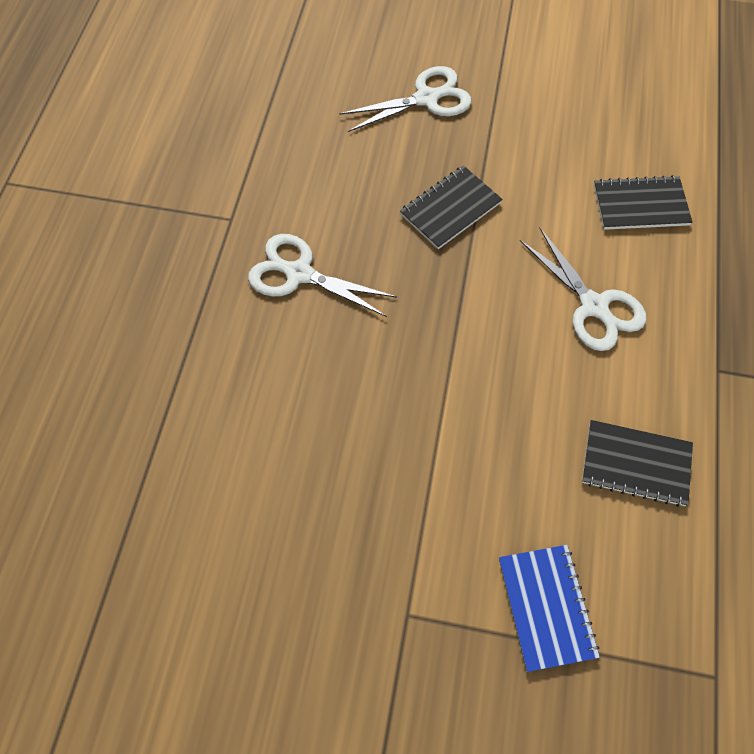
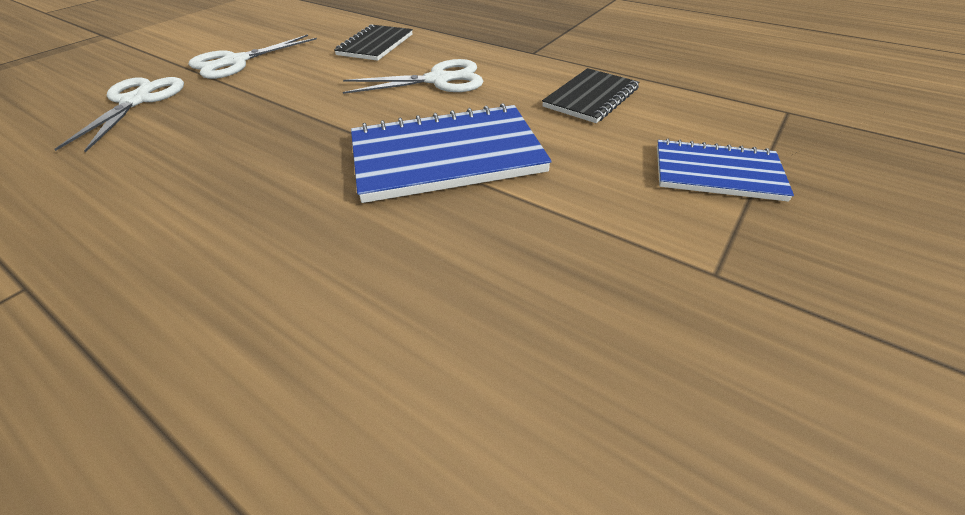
camera: 65 degrees left, 20 degrees down
white scissors [248,234,397,317] -> white scissors moved to [189,35,317,79]
black notebook [400,166,503,249] -> none
none -> blue notebook [351,103,552,203]

